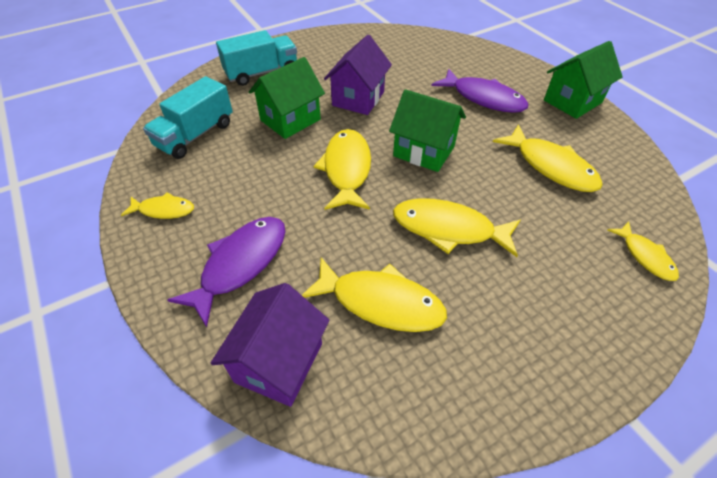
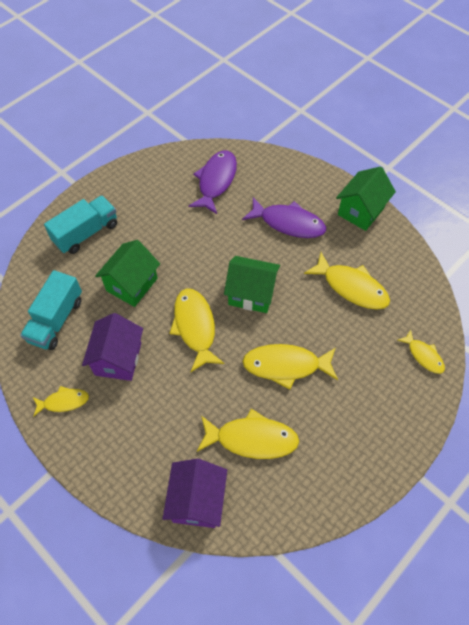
camera: 15 degrees left, 10 degrees up
purple fish [167,217,286,327] -> purple fish moved to [189,150,237,214]
purple house [324,35,392,115] -> purple house moved to [82,313,143,381]

